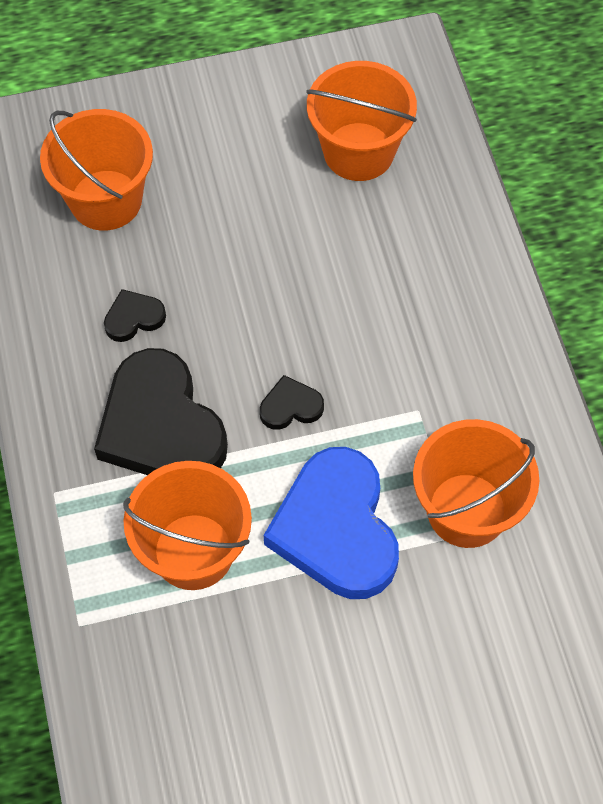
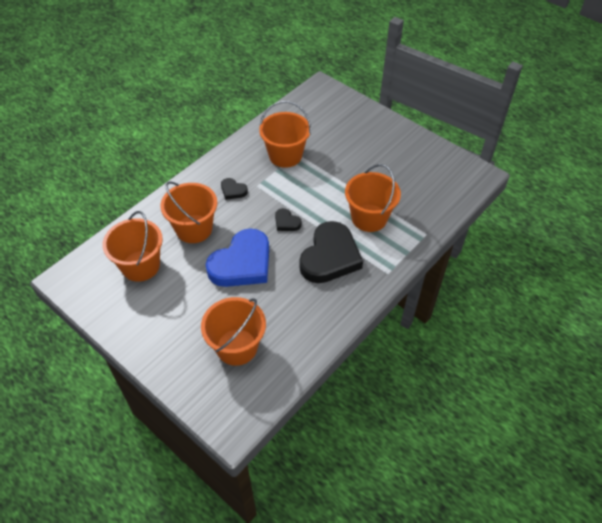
camera: 125 degrees left, 10 degrees down
black heart [104,289,166,342] -> black heart moved to [221,178,248,200]
blue heart [264,447,399,599] -> blue heart moved to [206,228,269,287]
none -> orange bucket [160,181,217,243]

